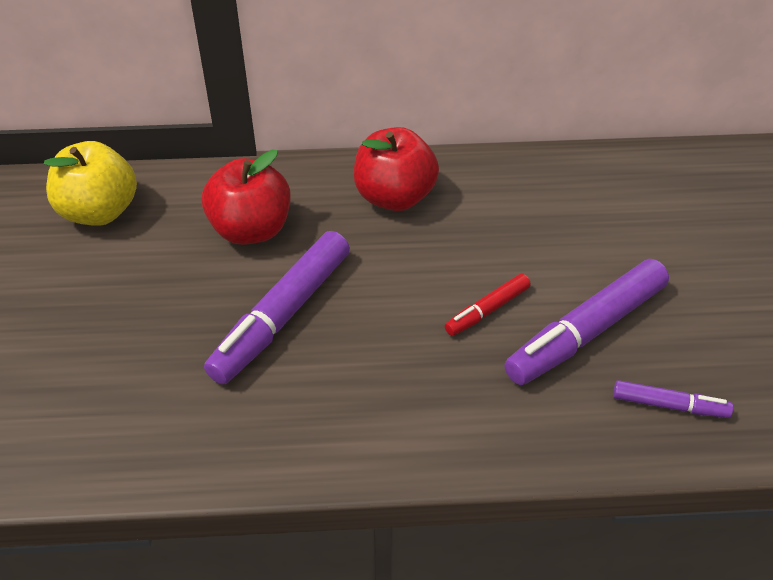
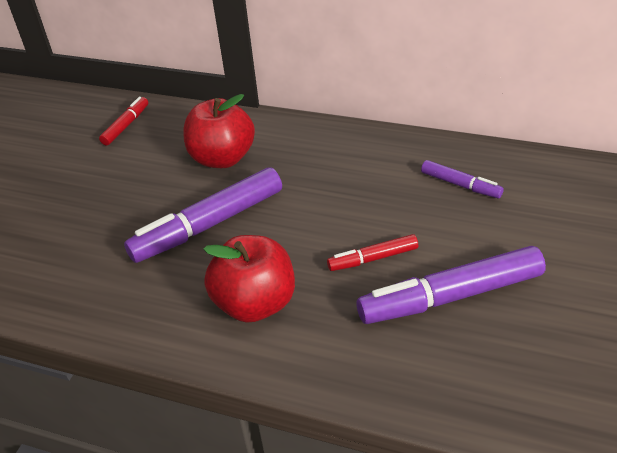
camera: 25 degrees right, 5 degrees down
yellow apple [44,141,137,226] -> red marker [99,97,148,146]
red apple [354,127,439,211] -> red apple moved to [203,235,295,323]
purple marker [613,380,733,418] -> purple marker moved to [421,160,504,198]

